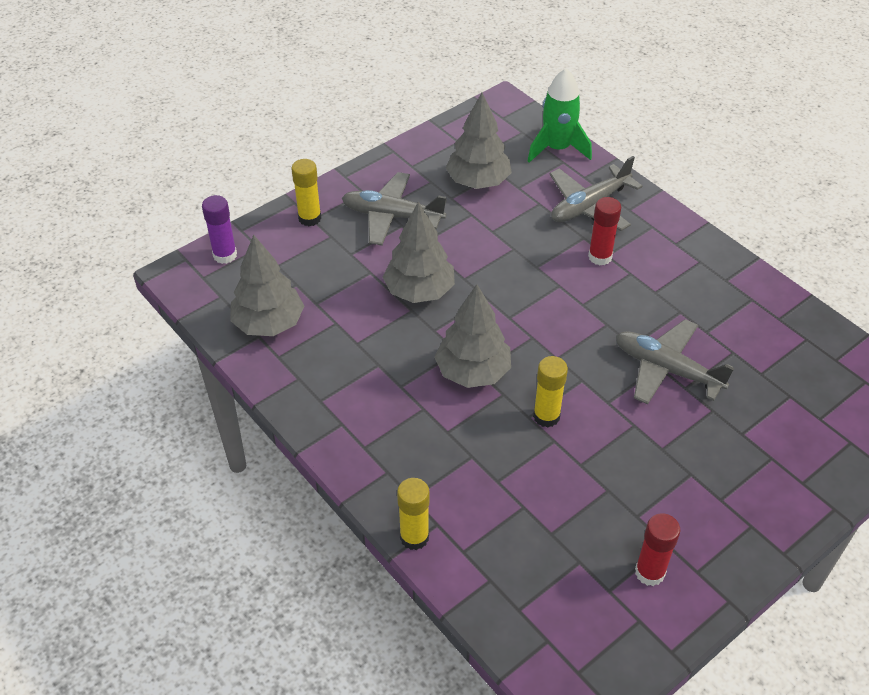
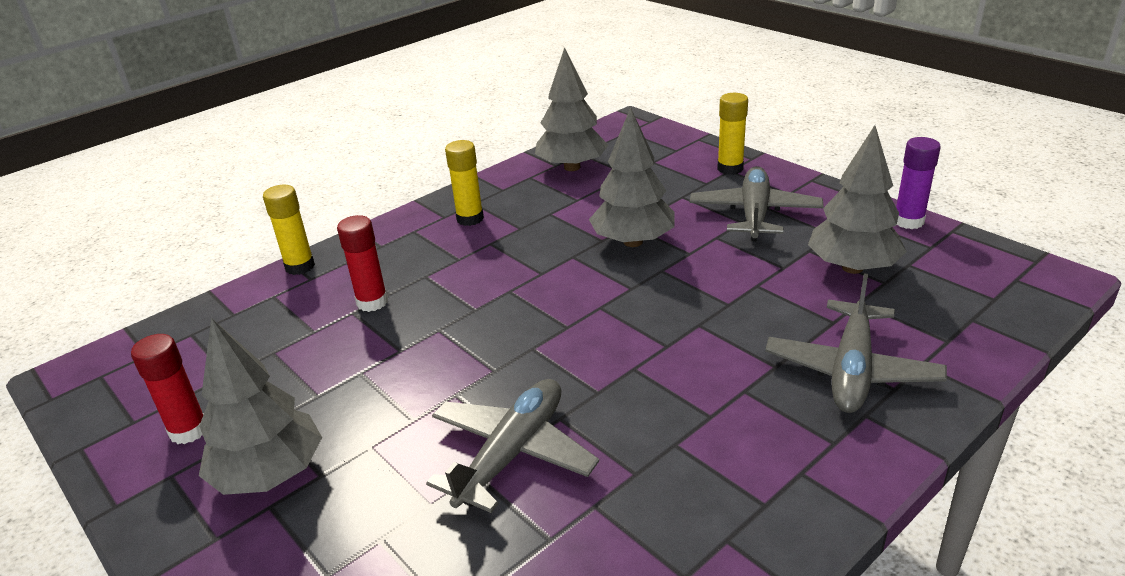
camera: 90 degrees right, 15 degrees down
purple glue stick [202,195,237,264] -> purple glue stick moved to [896,137,941,229]
grey tree [435,284,511,388] -> grey tree moved to [199,318,322,495]
green rocket [527,68,592,163] -> none
yellow glue stick [533,356,568,428] -> yellow glue stick moved to [445,140,484,226]
grey plane [549,156,642,231] -> grey plane turned 120 degrees counterclockwise [765,273,947,413]
red glue stick [588,197,621,265] -> red glue stick moved to [337,215,388,312]

